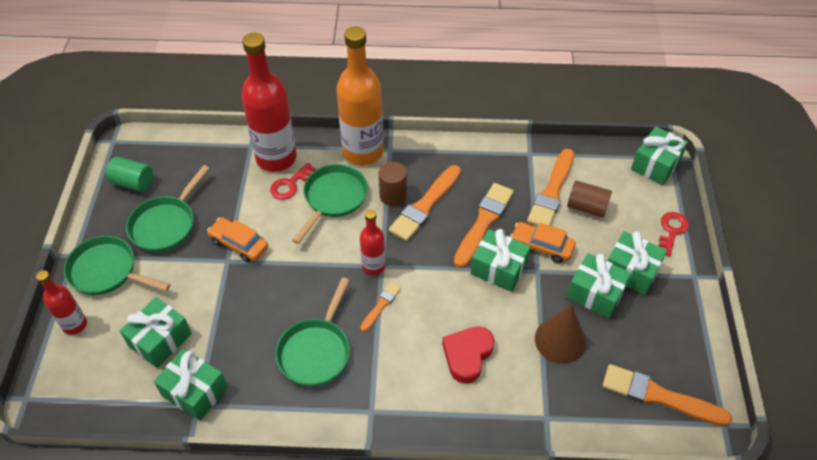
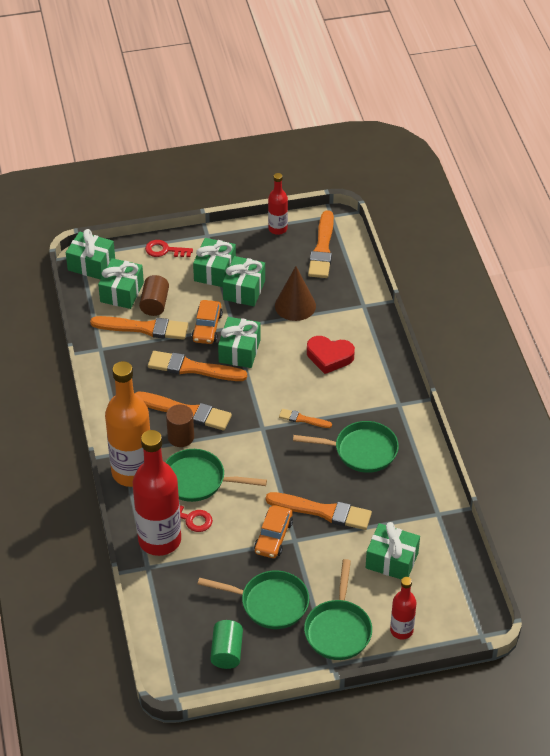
camera: 105 degrees left, 5 degrees down
green gift [154,349,228,421] -> green gift moved to [98,258,144,309]
red bottle [360,210,385,275] -> red bottle moved to [268,173,288,235]
none -> orange brush [266,492,372,530]

